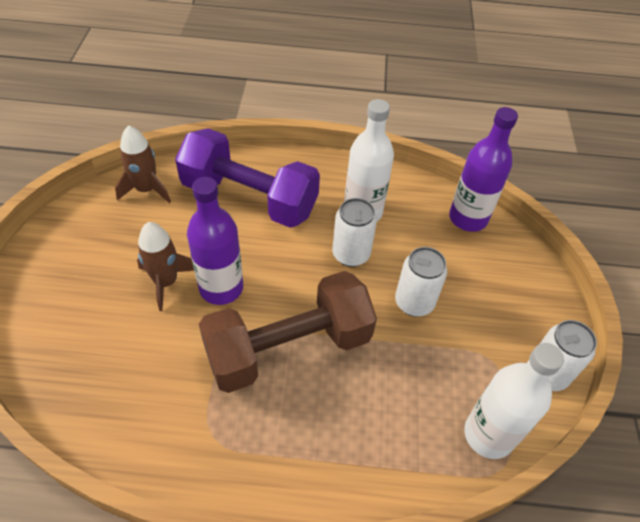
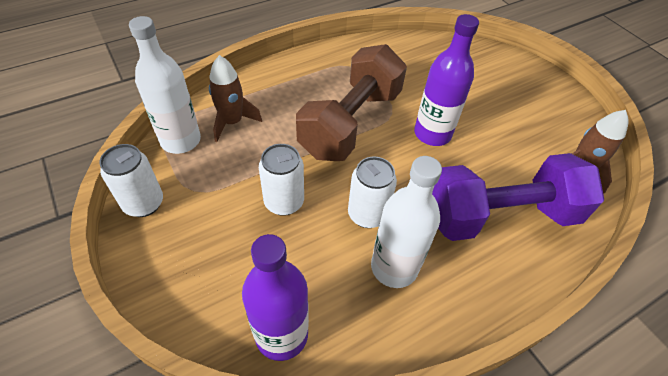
camera: 145 degrees right, 0 degrees up
brown rocket [137,222,194,311] -> brown rocket moved to [209,55,262,142]

